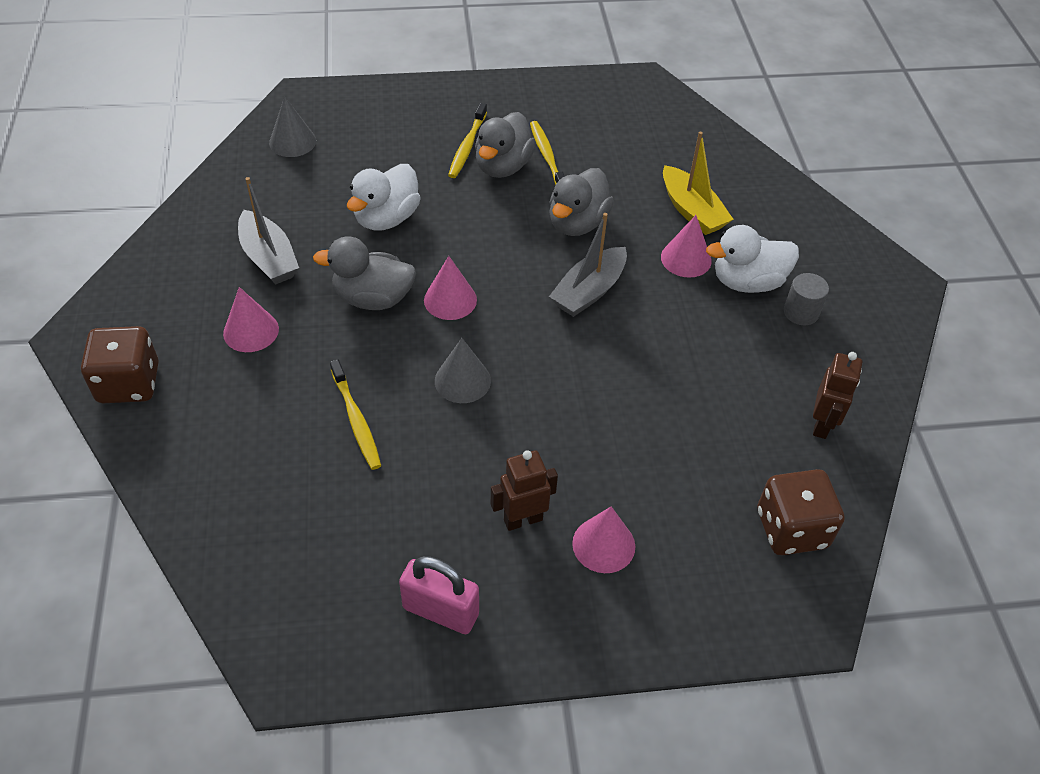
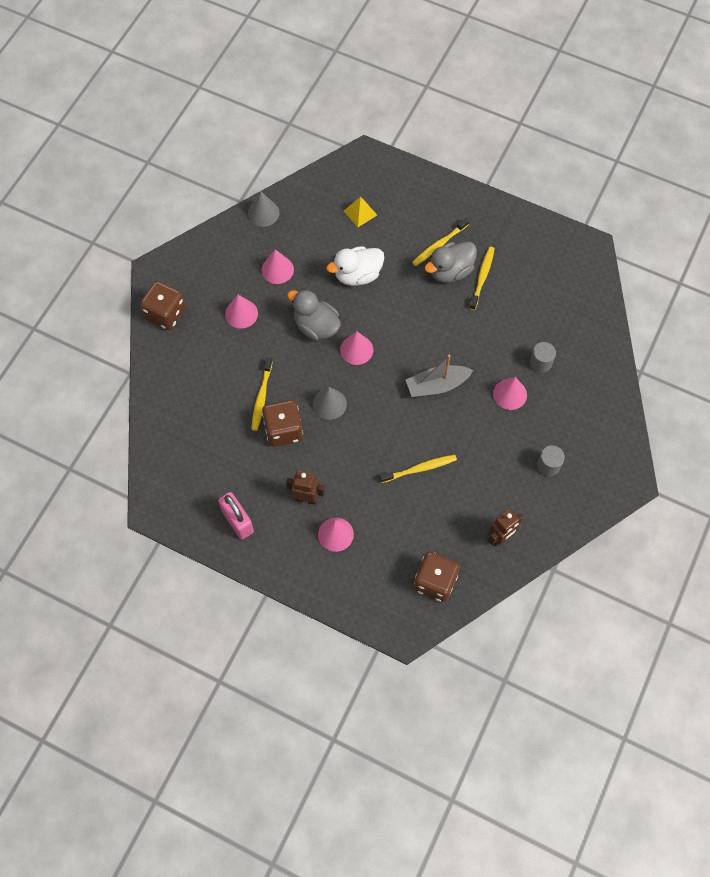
camera: 35 degrees right, 15 degrees up
grey boat [238,177,299,285] -> pink cone [262,249,294,284]
grey cone [269,96,316,157] -> grey cone moved to [248,192,280,227]
grey duck [549,168,614,236] -> none
yellow boat [663,132,734,235] -> grey cylinder [530,342,556,373]
white duck [706,225,799,293] -> none
none -> brown dice [262,400,303,447]
none -> yellow pyramid [344,197,377,227]
none -> yellow toothbrush [379,455,457,483]

